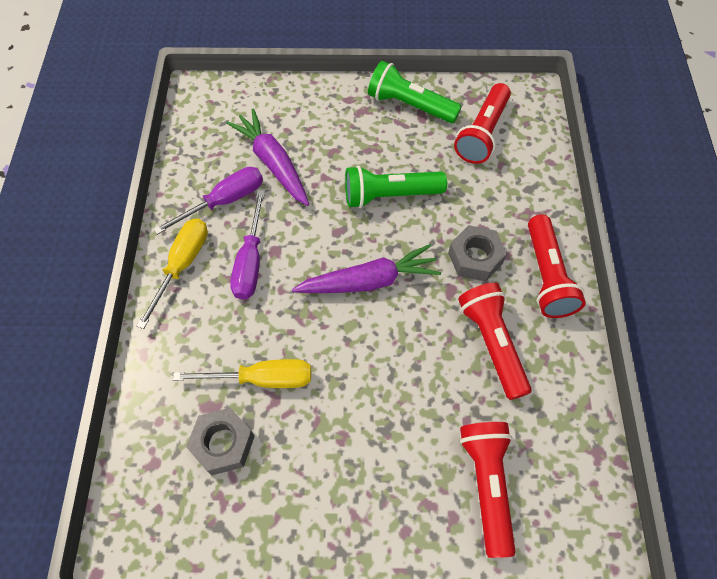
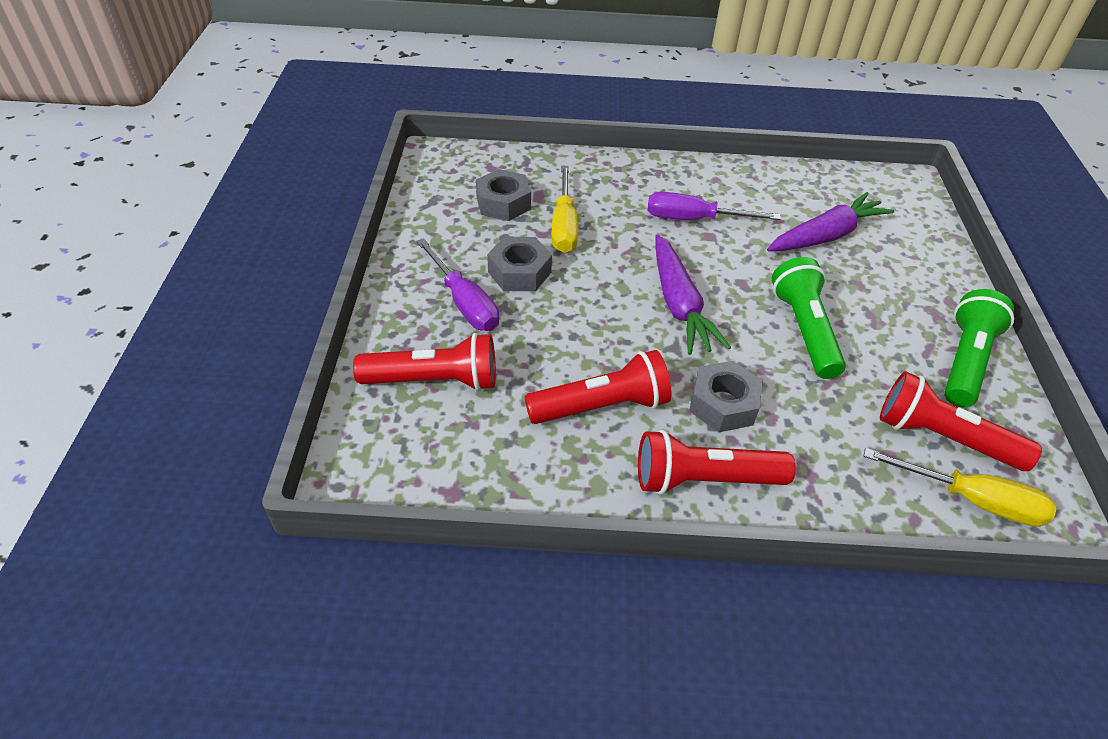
camera: 90 degrees right, 15 degrees down
yellow screwdriver [137,219,208,329] -> yellow screwdriver moved to [864,448,1057,527]
purple screwdriver [154,167,263,235] -> purple screwdriver moved to [416,238,499,331]
none -> grey nut [487,237,552,291]

